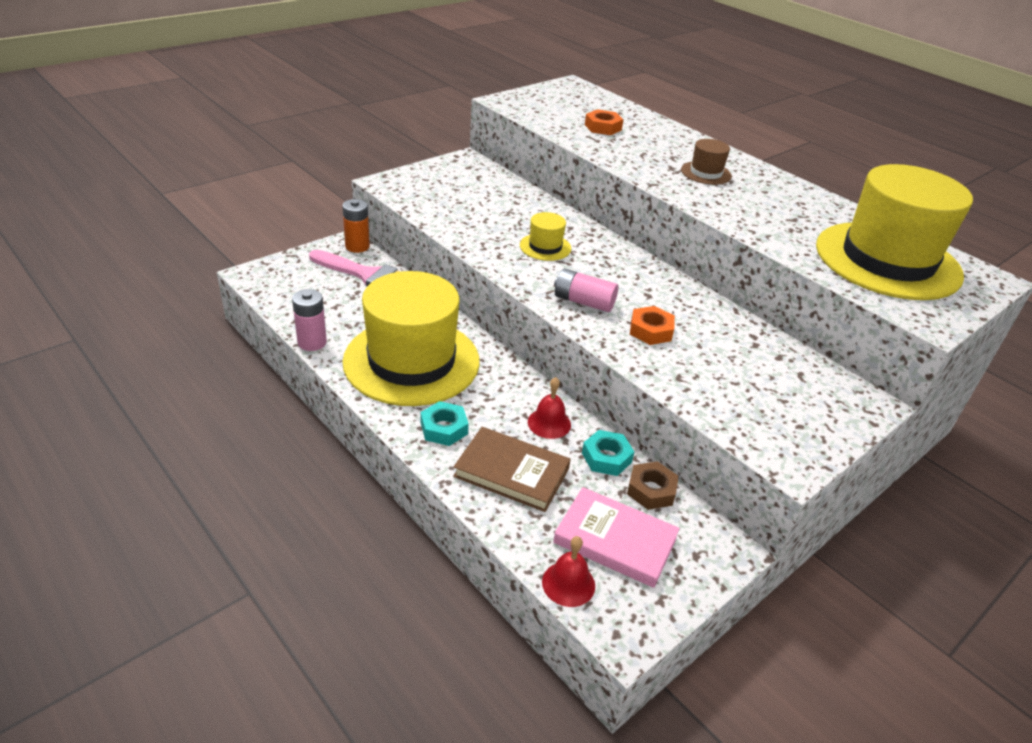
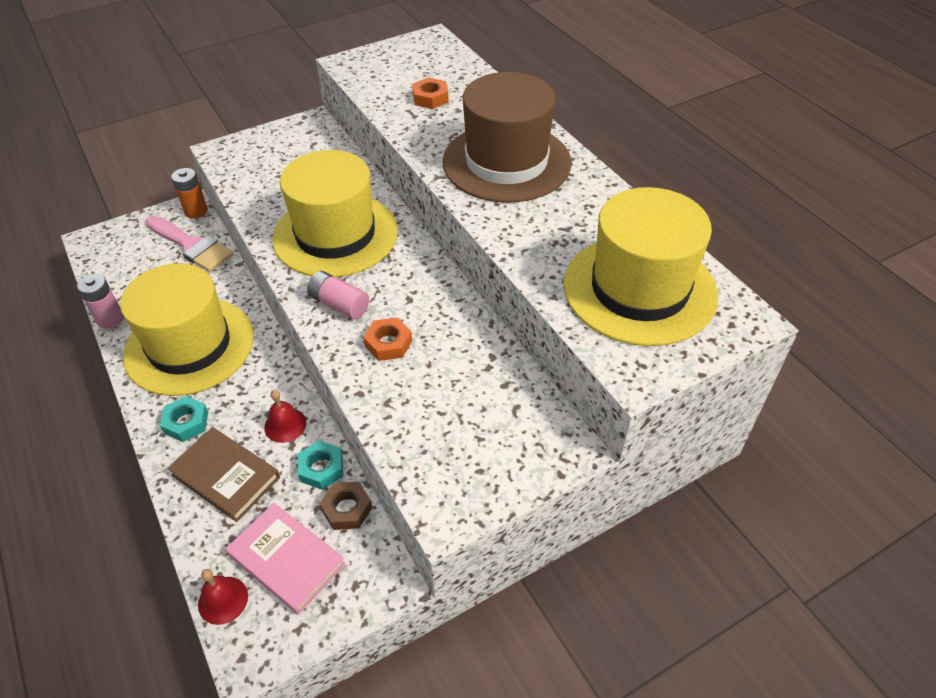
camera: 15 degrees right, 10 degrees up
yellow hat [520,212,571,261] -> yellow hat [272,150,398,277], size x2.42
brown hat [681,139,732,185] -> brown hat [442,72,572,203], size x2.42

